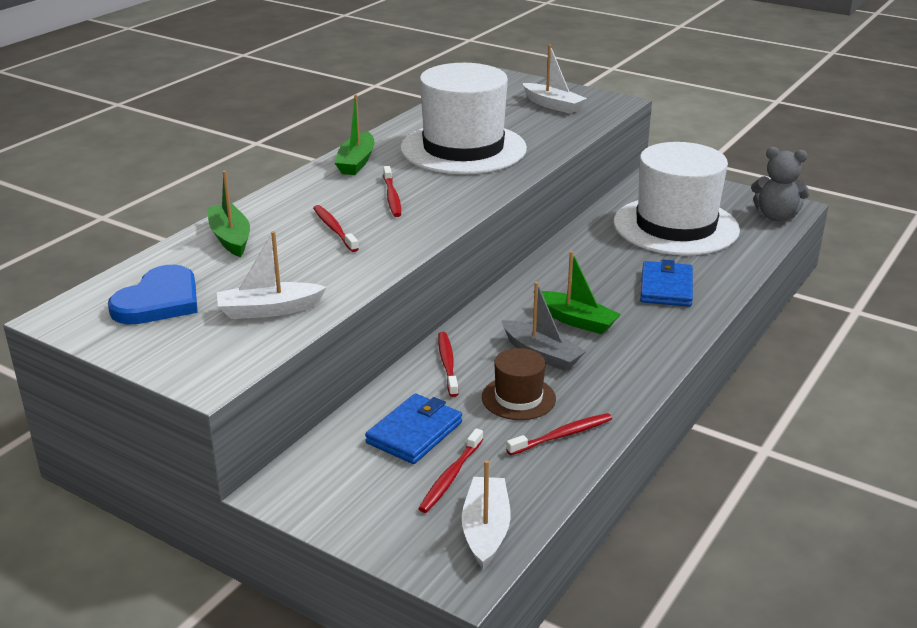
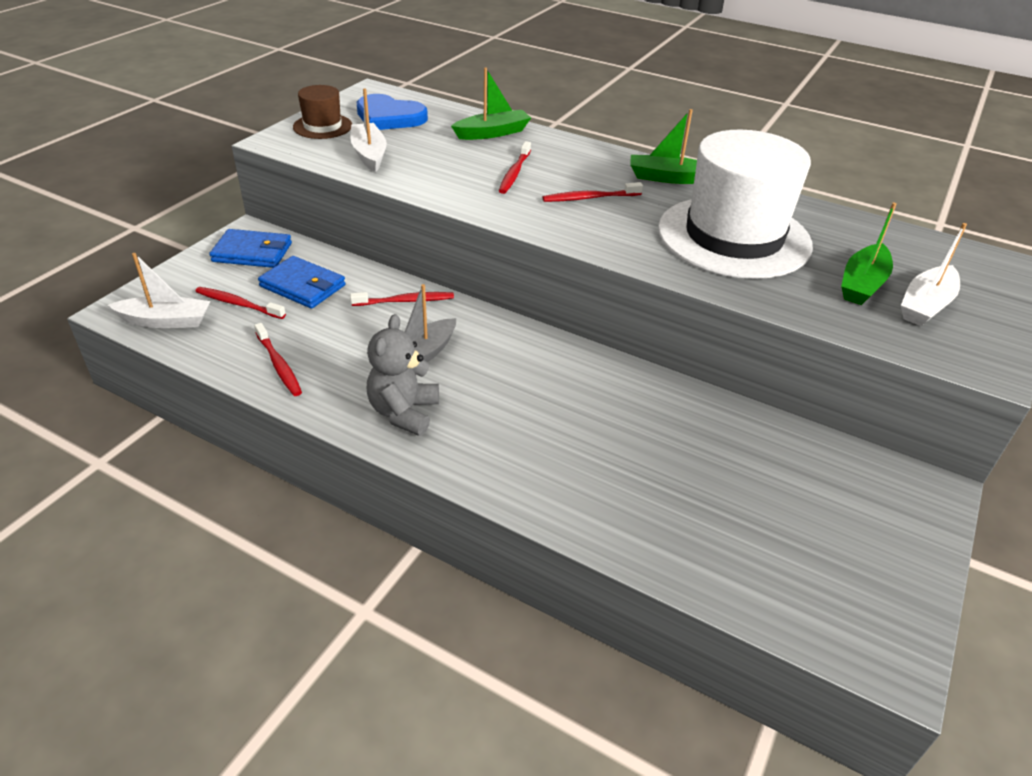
camera: 85 degrees right, 10 degrees up
red toothbrush [313,205,359,252] -> red toothbrush turned 135 degrees clockwise [499,141,531,194]
brown hat [482,348,556,420] -> brown hat moved to [293,85,352,139]
green boat [533,251,621,334] -> green boat moved to [841,202,897,305]
white hat [614,142,740,255] -> none
blue wallet [640,260,693,307] -> blue wallet moved to [209,229,292,268]
grey teddy bear [751,147,810,221] -> grey teddy bear moved to [367,314,439,436]

